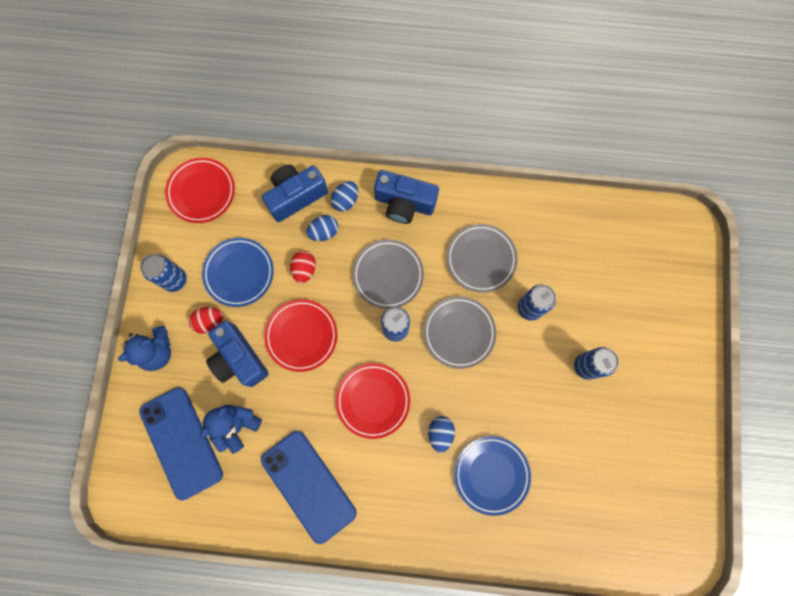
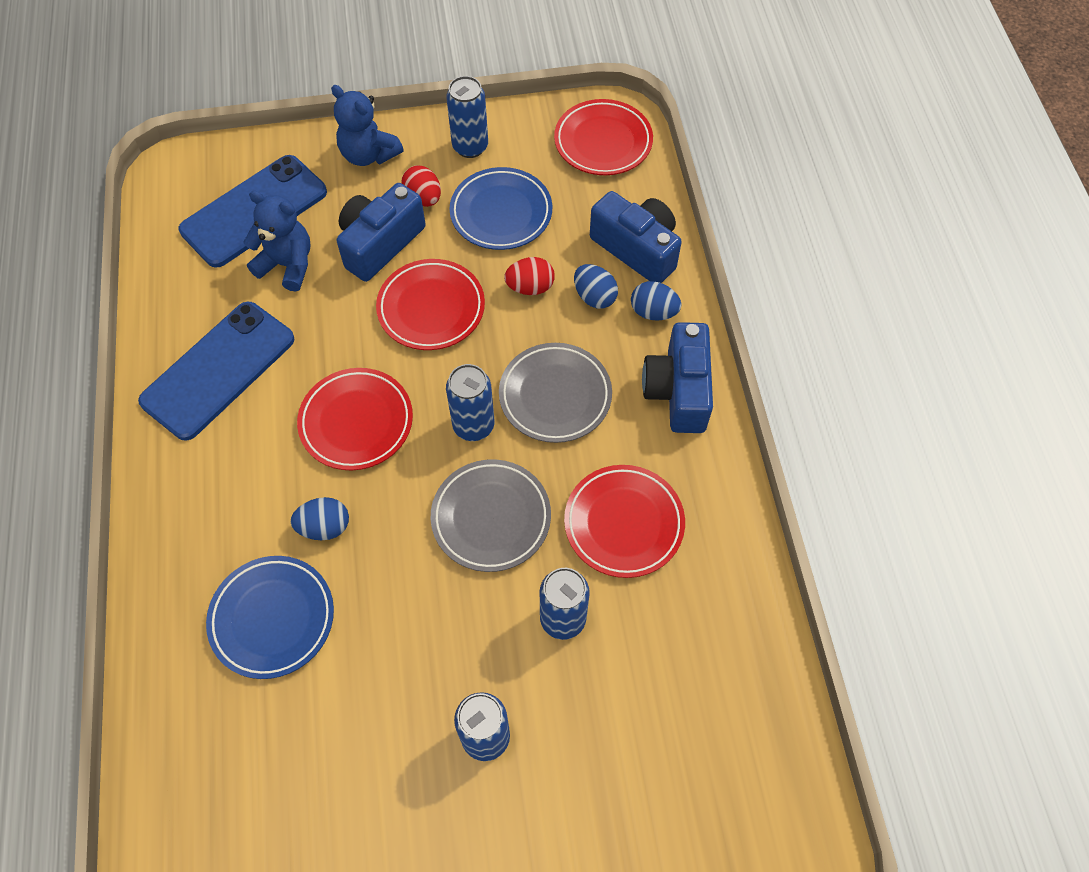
camera: 75 degrees right, 15 degrees down
grey plate [447,224,517,293] -> red plate [564,465,685,578]

